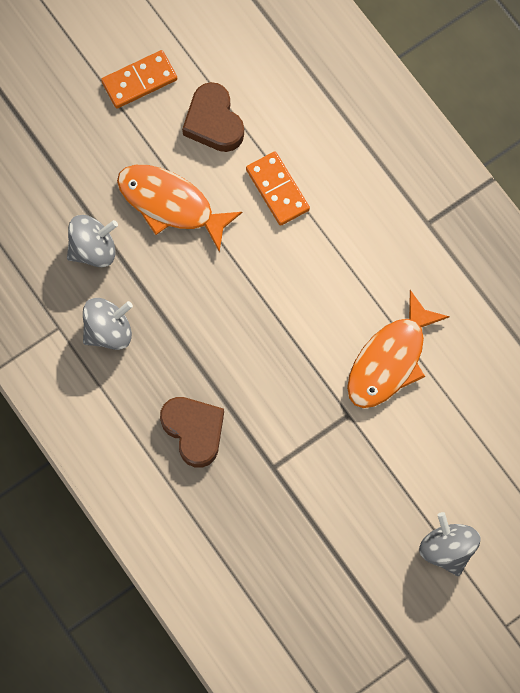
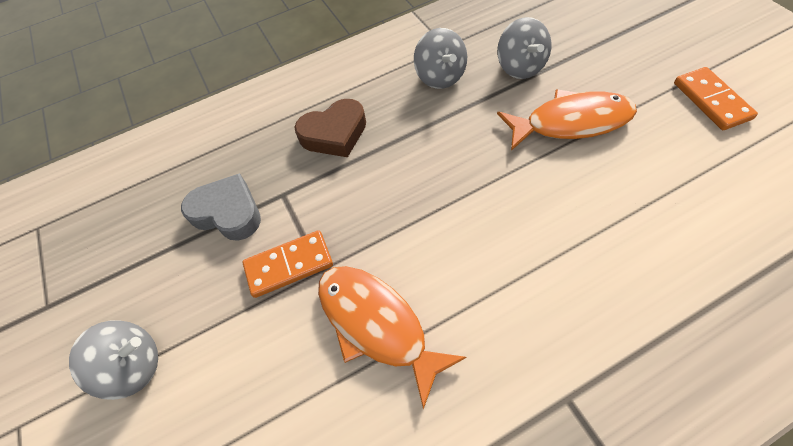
camera: 105 degrees right, 15 degrees down
orange fish [117,165,242,252] -> orange fish turned 45 degrees clockwise [497,89,637,151]
brown heart [182,82,244,152] -> none
orange domino [246,151,310,226] -> orange domino moved to [243,230,333,298]
none -> grey heart [181,173,261,241]

